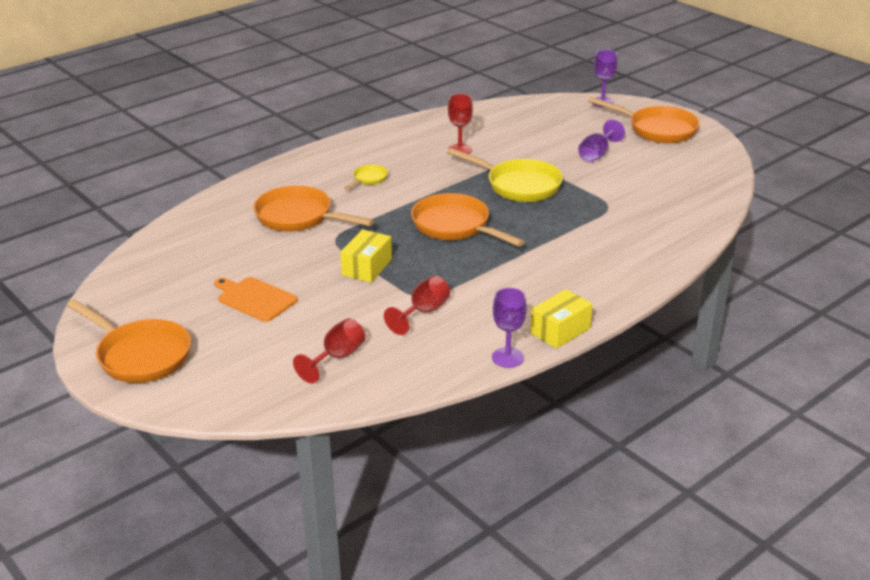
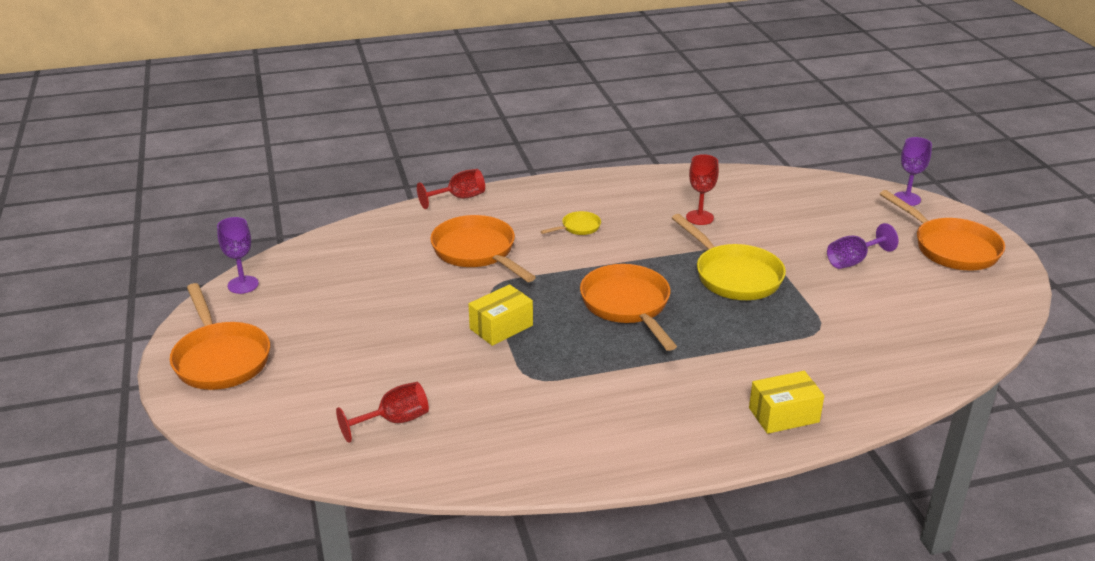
camera: 25 degrees right, 0 degrees up
orange cutting board [214,277,298,322] -> none
red goblet [384,276,450,335] -> red goblet moved to [417,169,485,209]
purple goblet [492,288,527,368] -> purple goblet moved to [217,217,259,294]
yellow box [530,289,593,349] -> yellow box moved to [749,371,824,434]

